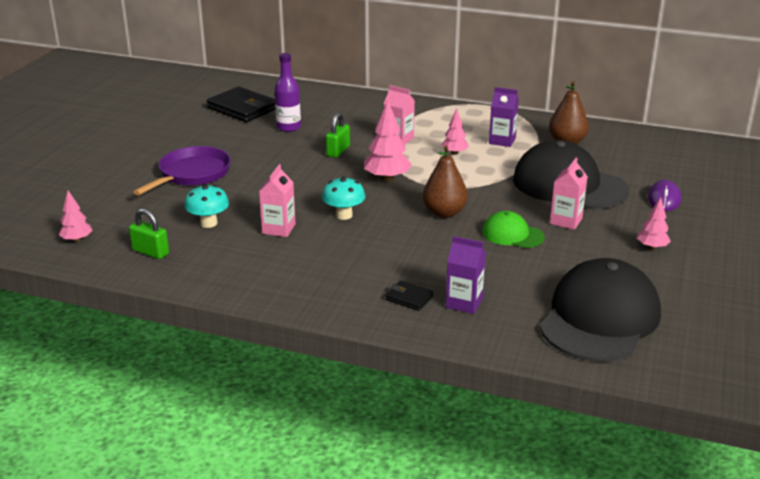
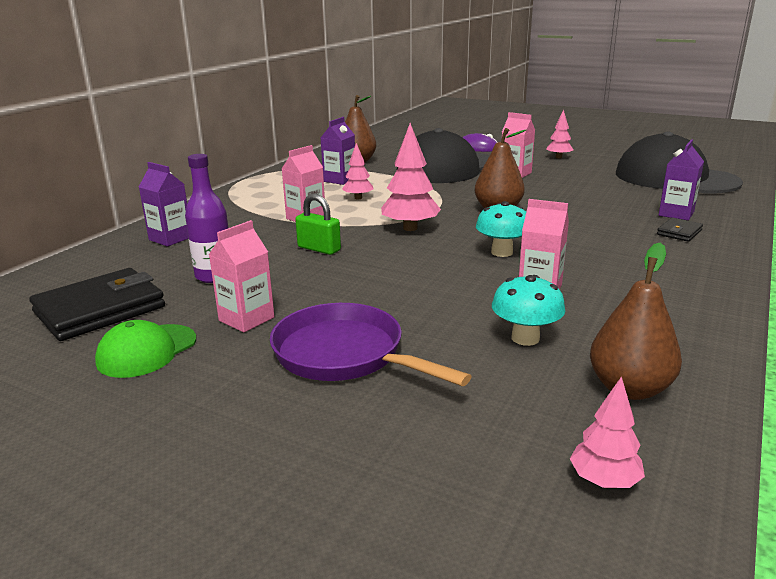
camera: 80 degrees left, 5 degrees down
green padlock [129,208,169,259] -> brown pear [590,243,682,400]
green cap [482,211,545,248] -> green cap moved to [95,320,196,378]
none -> purple carton [139,162,188,247]
none -> pink carton [209,220,275,332]

